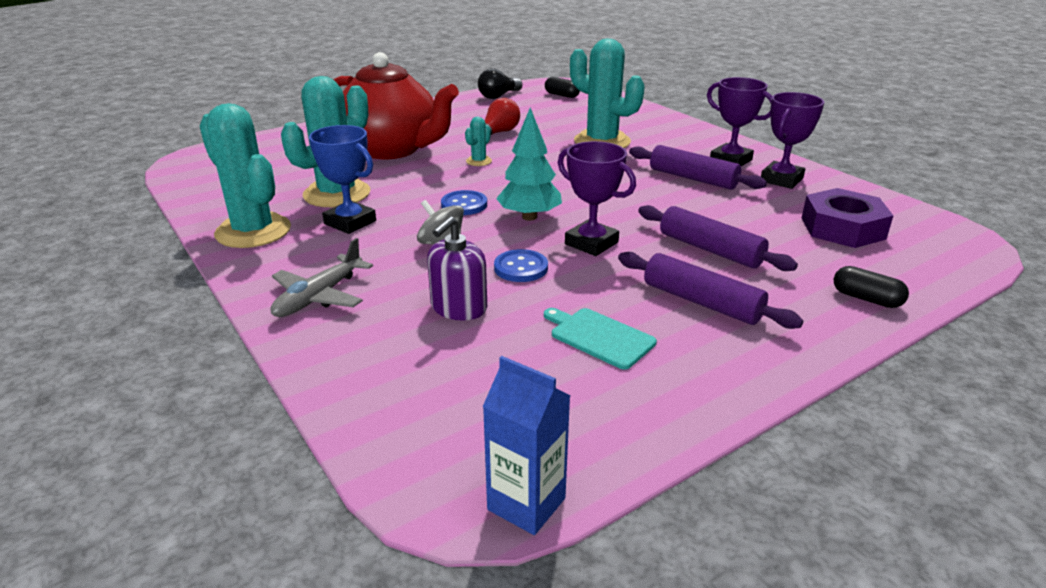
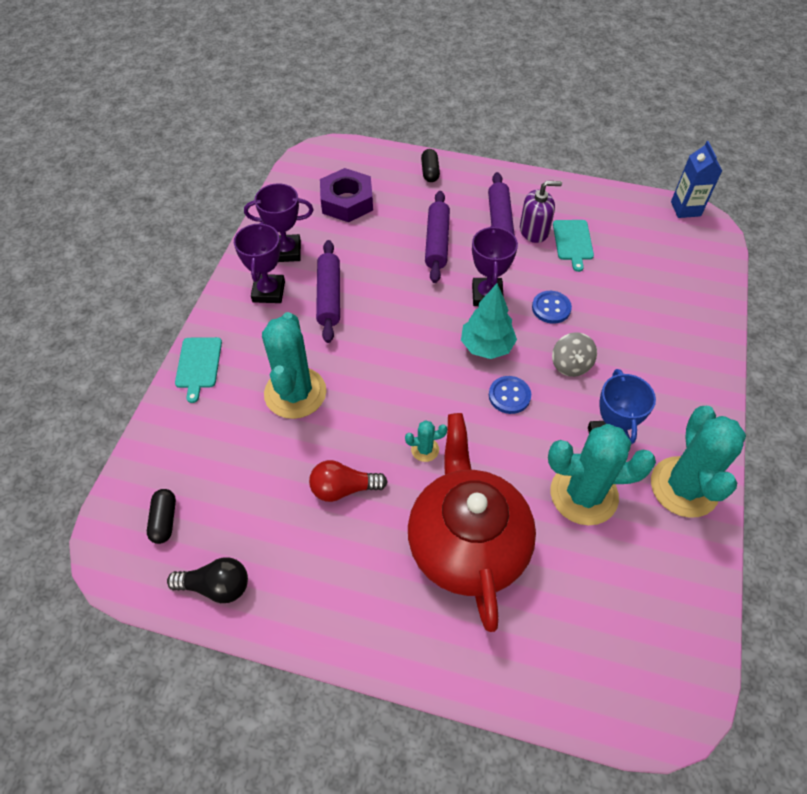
camera: 130 degrees left, 25 degrees up
grey plane [271,238,373,317] -> none
purple soap dispenser [427,216,487,321] -> purple soap dispenser moved to [520,181,562,243]
none -> turquoise cutting board [175,337,222,403]

